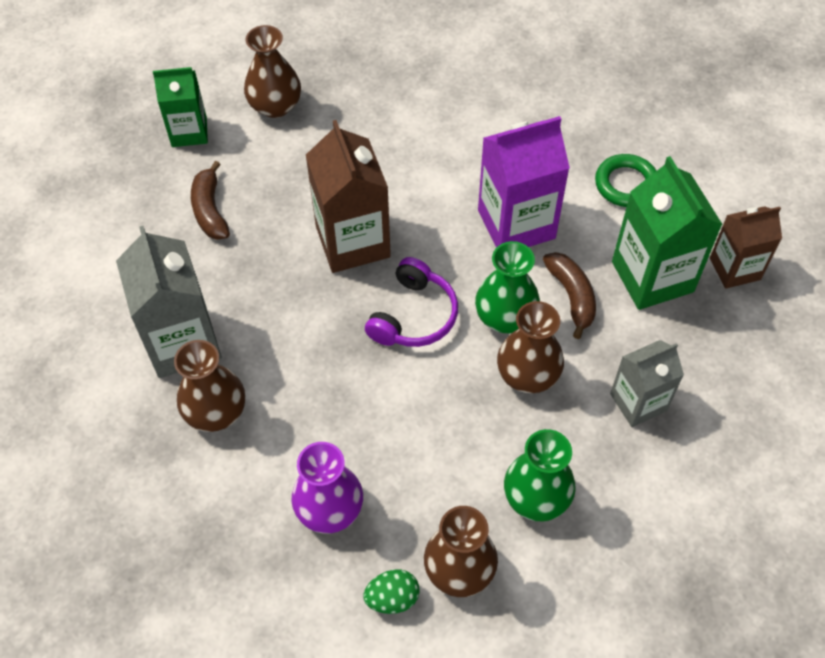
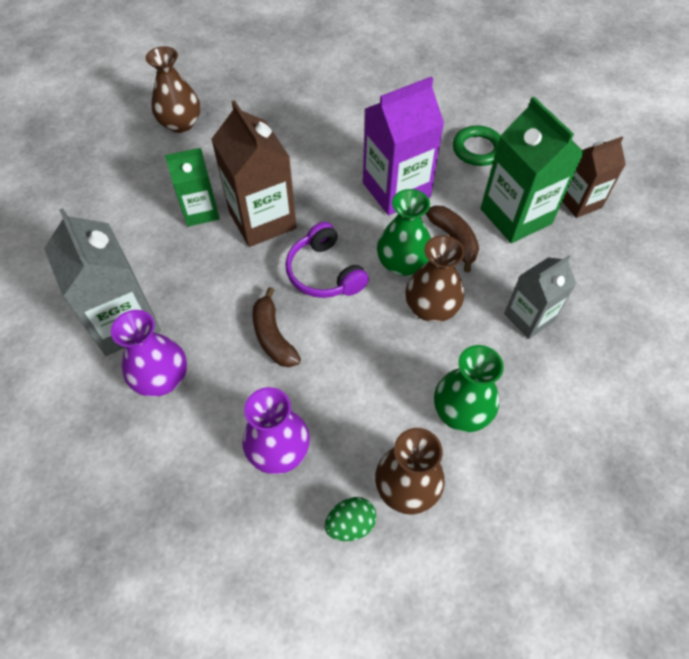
camera: 10 degrees left, 0 degrees up
green carton [153,67,208,147] -> green carton moved to [165,148,220,227]
brown vase [174,340,245,432] -> purple vase [111,310,187,397]
brown banana [191,161,230,240] -> brown banana moved to [252,287,301,367]
purple headphones [365,257,458,347] -> purple headphones turned 135 degrees clockwise [285,222,369,298]

